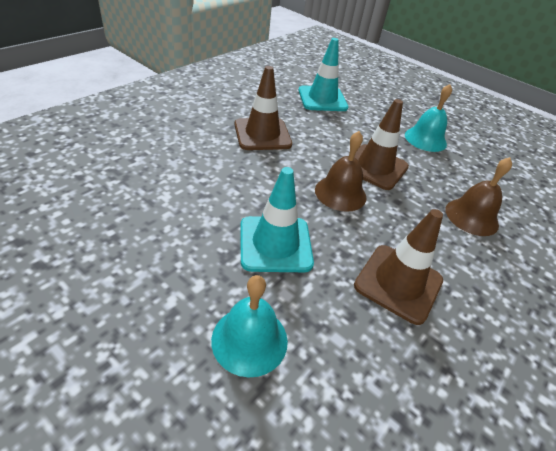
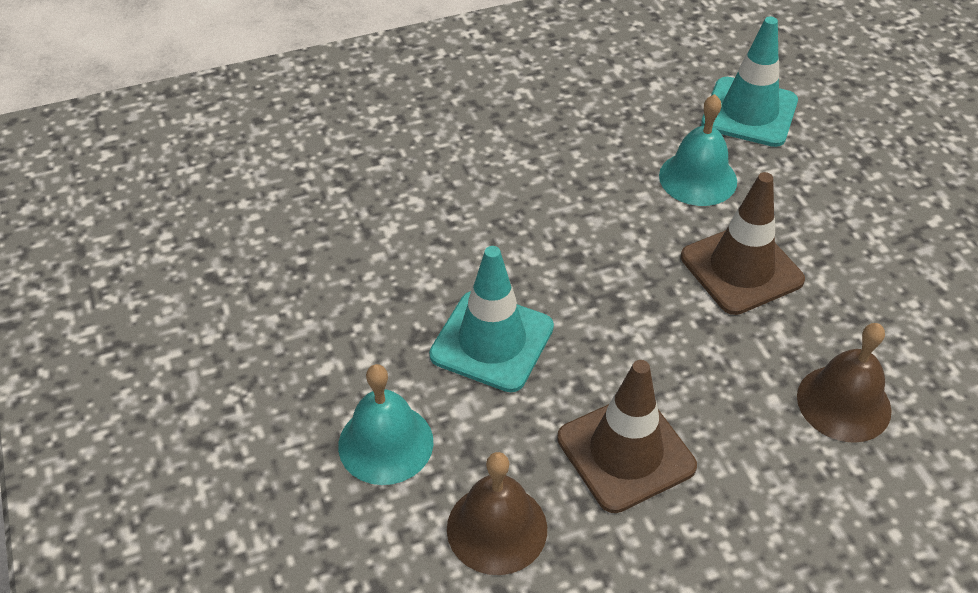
camera: 35 degrees right, 5 degrees up
brown traffic cone [234,66,292,150] -> none
brown bell [315,131,366,212] -> brown bell moved to [447,452,547,575]
turquoise bell [405,84,452,152] -> turquoise bell moved to [659,94,737,206]

